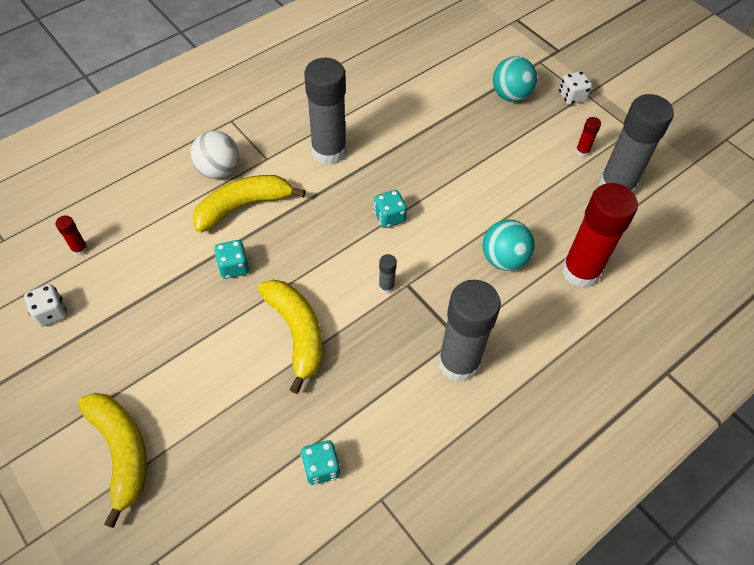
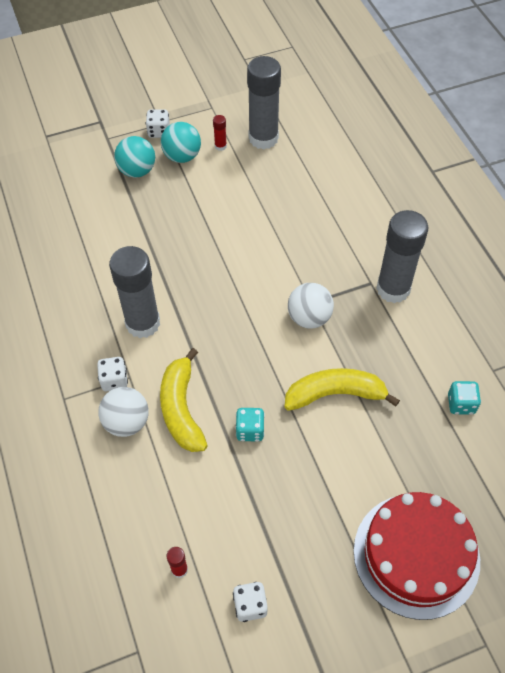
camera: 70 degrees left, 0 degrees up
yellow banana [78,393,147,528] -> red cake [354,492,480,620]
turquoise dice [374,190,407,228] -> none
grey glue stick [379,254,397,294] -> white ball [288,283,334,329]
turquoise ball [482,220,535,271] -> turquoise ball moved to [161,122,201,163]
red glue stick [562,183,638,288] -> none
none -> white dice [97,357,128,391]

